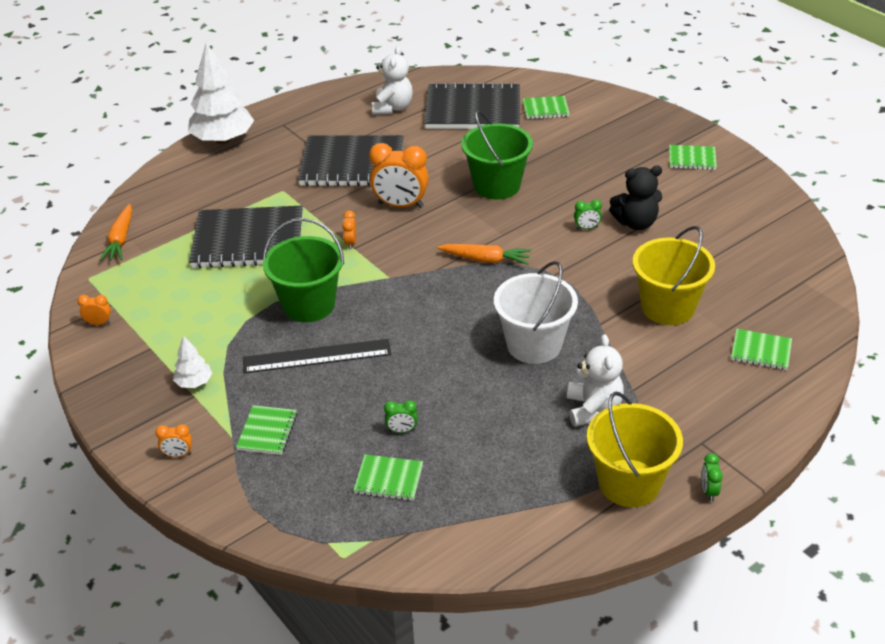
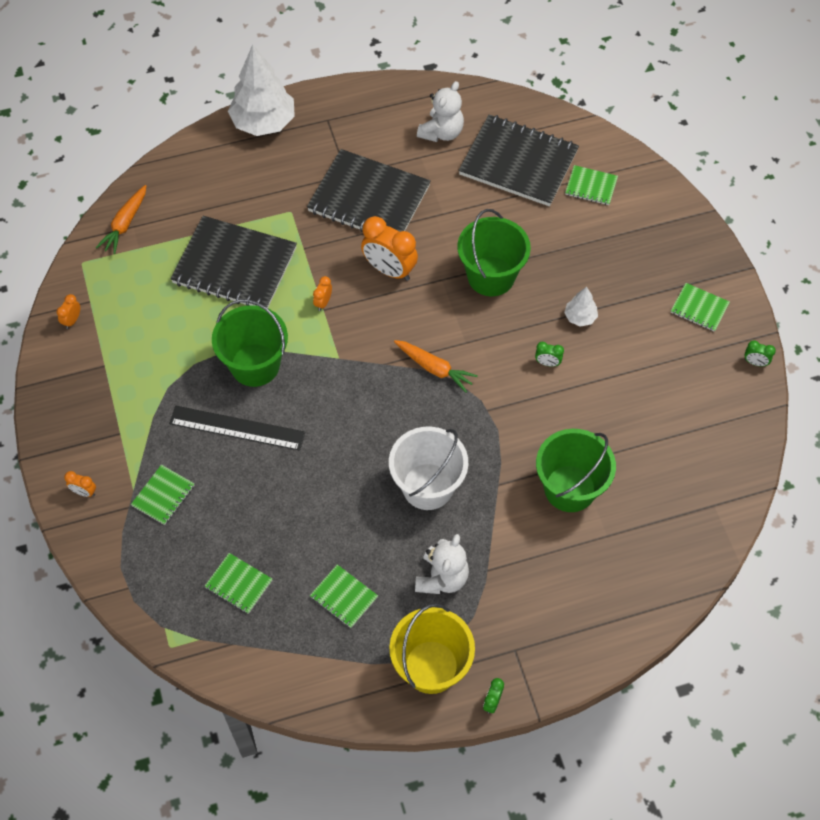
camera: 20 degrees right, 20 degrees up
orange clock [77,295,111,325] -> orange clock turned 90 degrees counterclockwise [56,294,80,329]
white tree [173,335,212,388] -> white tree moved to [564,287,598,327]
green clock [384,400,417,433] -> green clock moved to [744,340,776,366]
black teddy bear [609,166,662,230] -> none
yellow bucket [632,226,715,325] -> green bucket [536,429,616,512]
green notebook [731,329,792,370] -> green notebook moved to [310,564,378,628]

